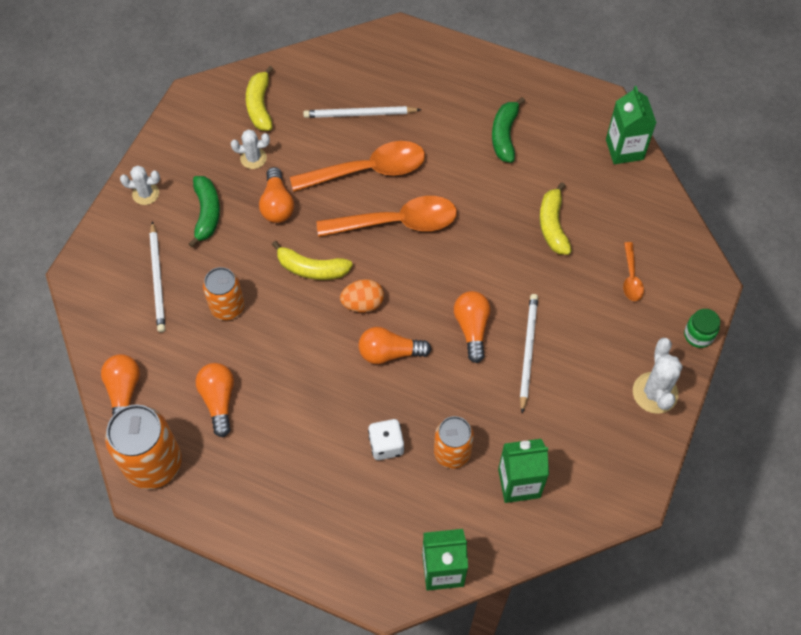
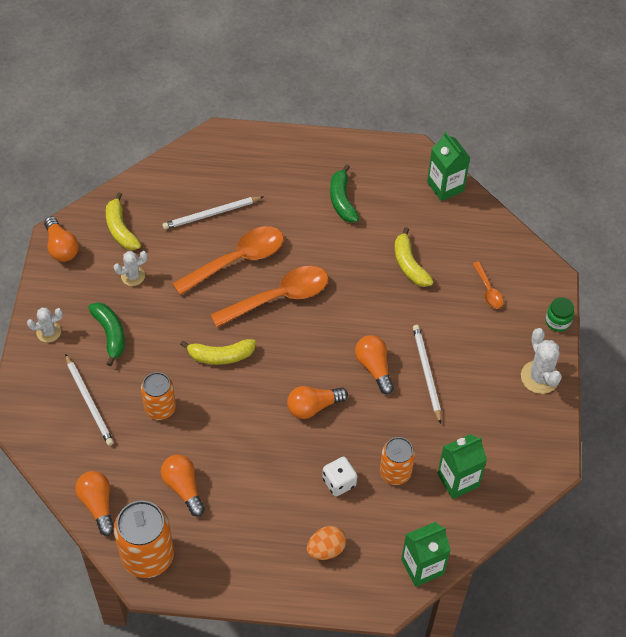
camera: 20 degrees left, 5 degrees down
orange light bulb [259,167,294,223] -> orange light bulb moved to [44,216,79,262]
orange egg [340,279,384,313] -> orange egg moved to [307,526,346,560]

